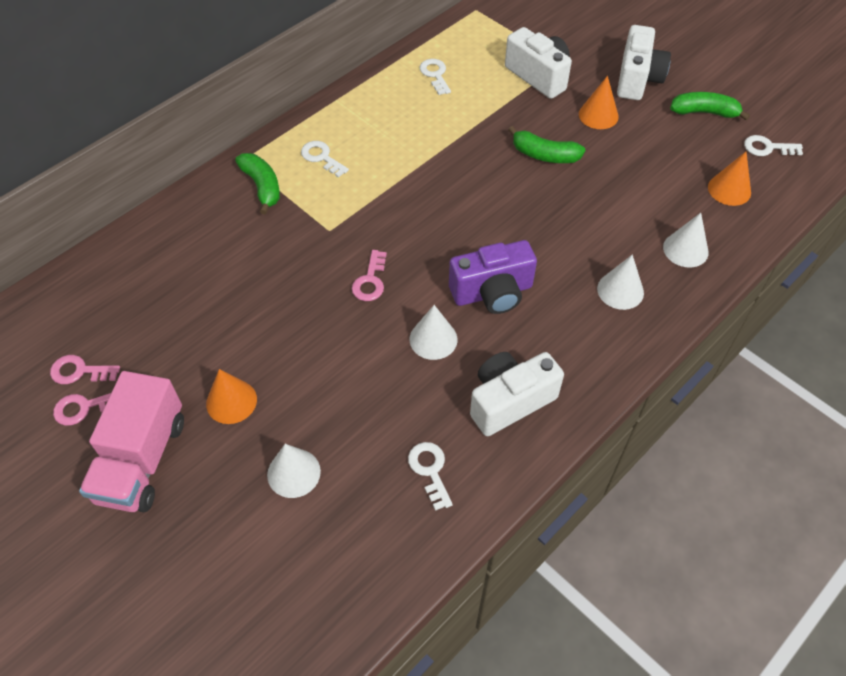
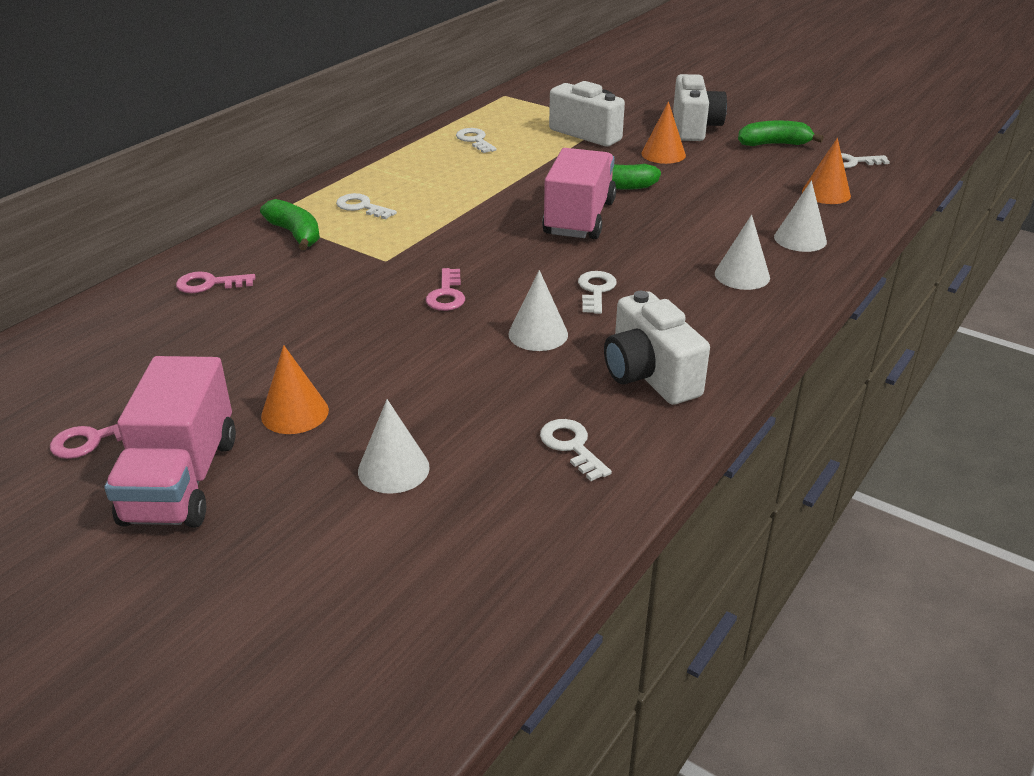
camera: 10 degrees left, 20 degrees down
pink key [50,355,120,384] -> pink key moved to [176,271,255,293]
purple camera [449,240,537,314] -> white key [578,271,617,314]
white camera [470,352,564,436] -> white camera turned 75 degrees counterclockwise [604,291,710,405]
none -> pink truck [542,148,616,239]

